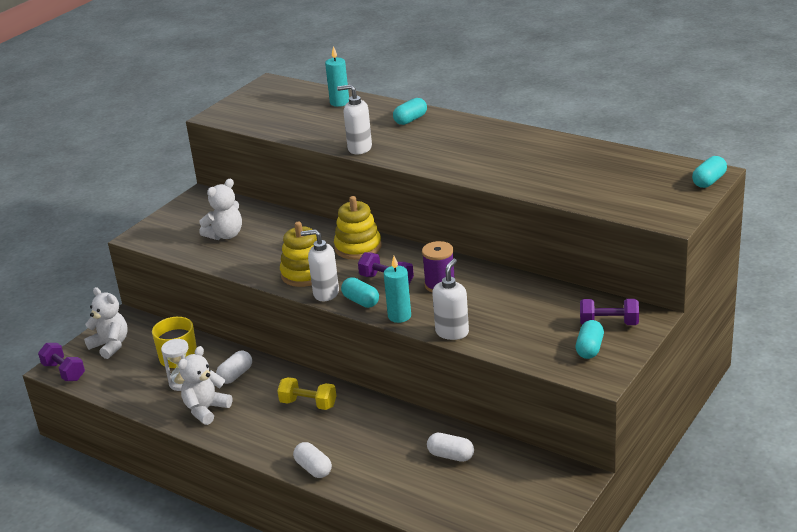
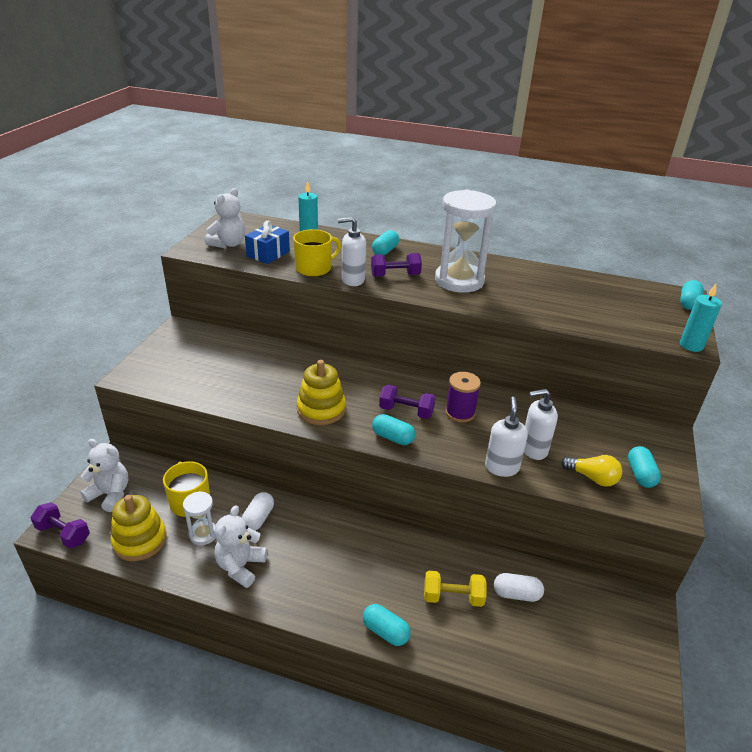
camera: 20 degrees left, 5 degrees up
white teddy bear [199,179,242,240] -> white teddy bear moved to [205,188,245,248]
yellow dumbbell [277,377,336,410] -> yellow dumbbell moved to [424,571,487,607]
white capsule [293,442,332,478] -> turquoise capsule [363,604,411,646]
white soap dispenser [301,229,339,301] -> white soap dispenser moved to [524,389,558,460]
yellow stacking toy [334,196,382,260] -> yellow stacking toy moved to [110,495,167,561]
turquoise candle [384,256,411,323] -> turquoise candle moved to [680,284,722,352]
purple dumbbell [580,299,639,325] -> purple dumbbell moved to [371,253,422,277]
none -> blue gift [245,221,290,264]
none -> yellow mug [293,229,341,277]
none -> white hourglass [435,190,496,293]
none -> yellow light bulb [561,455,622,487]

